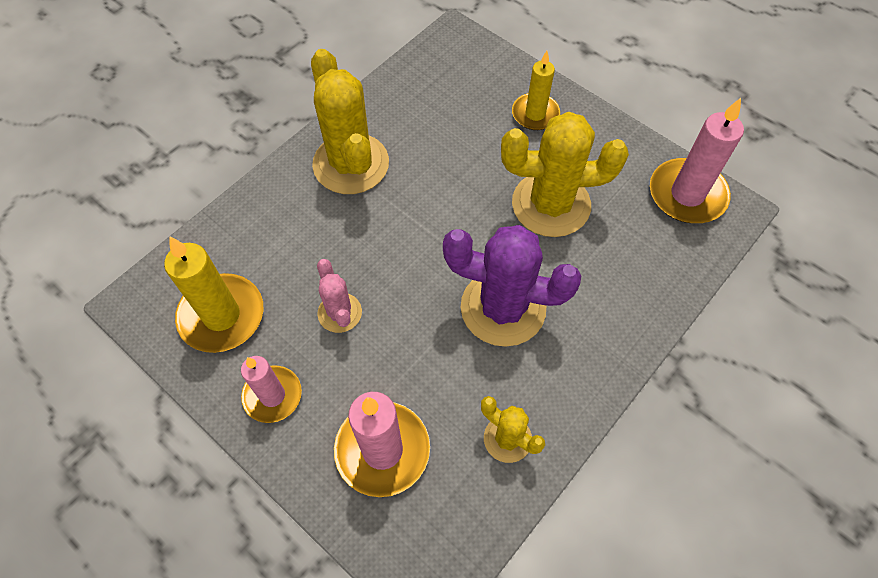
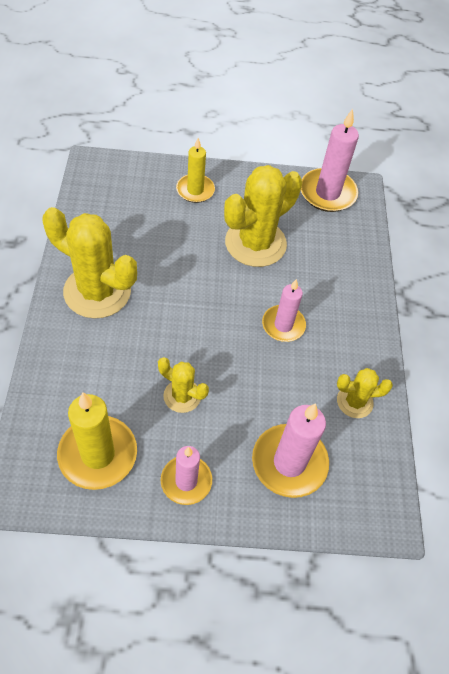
camera: 45 degrees left, 5 degrees down
pink cactus [317,259,362,333] -> yellow cactus [158,357,209,413]
purple cactus [443,225,581,347] -> pink candle [262,279,306,342]

